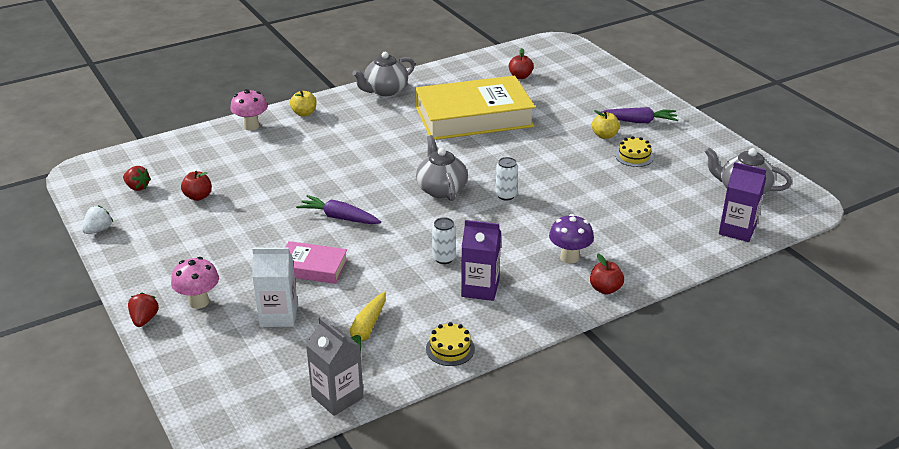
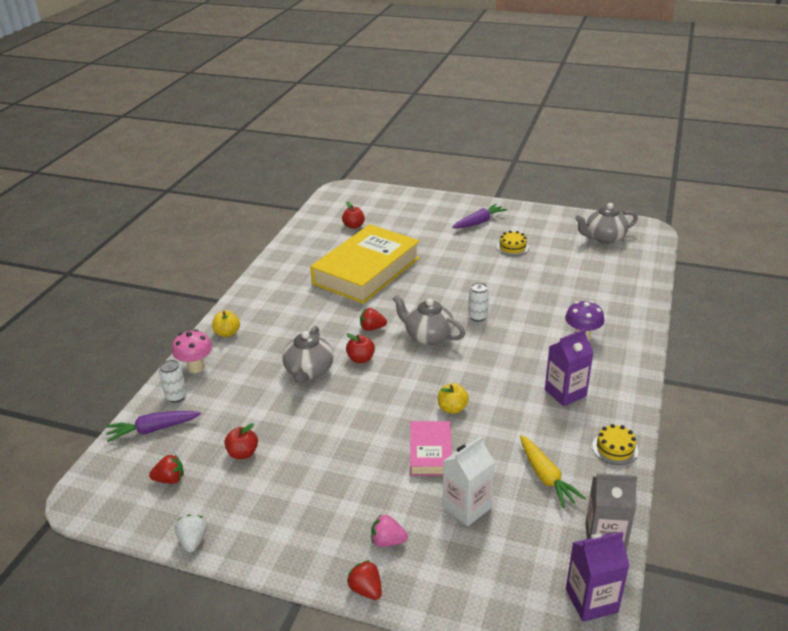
camera: 40 degrees left, 0 degrees up
pink mushroom [171,257,219,309] -> pink strawberry [371,514,408,547]
pink book [285,241,348,284] -> pink book turned 60 degrees counterclockwise [410,421,452,476]
purple carrot [296,195,381,224] -> purple carrot moved to [106,411,201,442]
grey teapot [352,52,415,96] -> grey teapot moved to [282,326,334,384]
white can [432,217,456,264] -> white can moved to [159,360,187,402]
red apple [590,254,624,295] -> red apple moved to [346,333,375,363]
yellow apple [592,110,619,139] -> yellow apple moved to [438,383,469,414]
purple carton [719,162,766,242] -> purple carton moved to [566,532,630,622]
none -> red strawberry [360,308,387,331]

